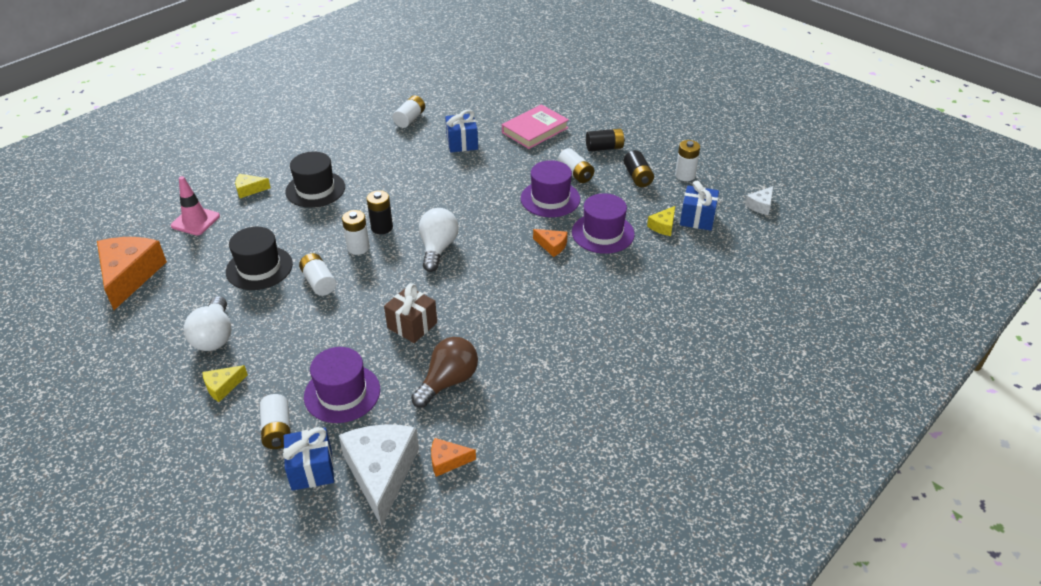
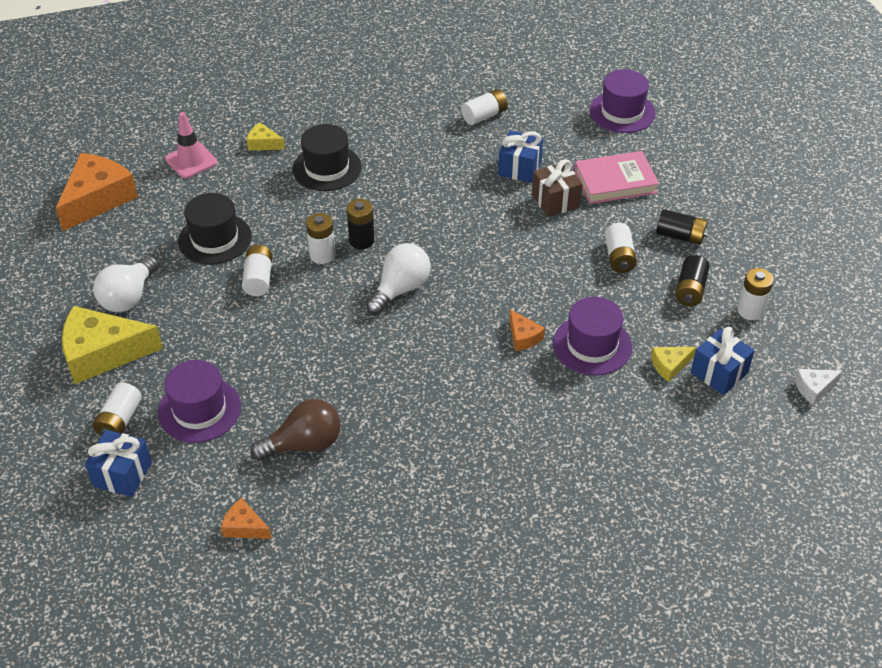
camera: 30 degrees right, 5 degrees up
yellow cheese [203,365,248,402] -> yellow cheese [62,306,163,384], size x2.14
white cheese [339,424,419,527] -> none
brown gift [384,283,437,343] -> brown gift moved to [532,159,582,217]
purple hat [521,160,580,217] -> purple hat moved to [589,69,656,133]

